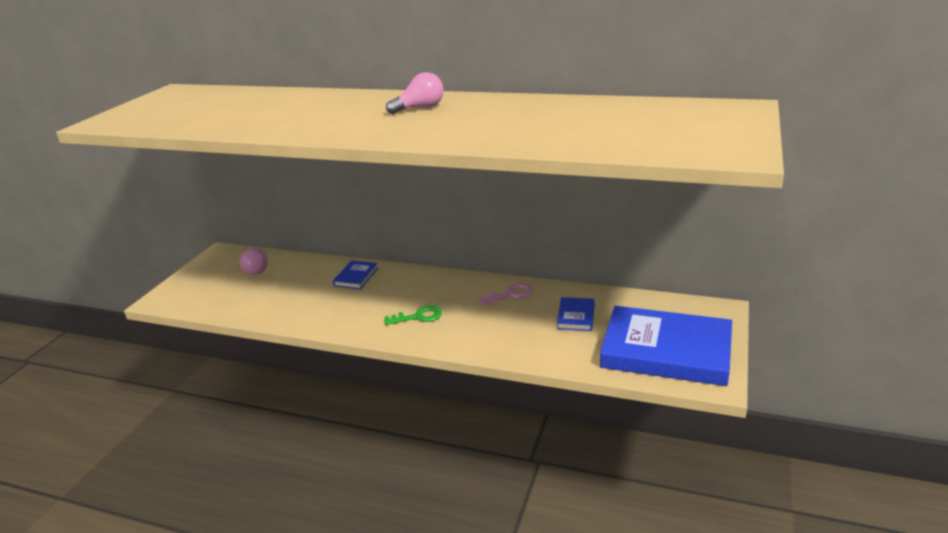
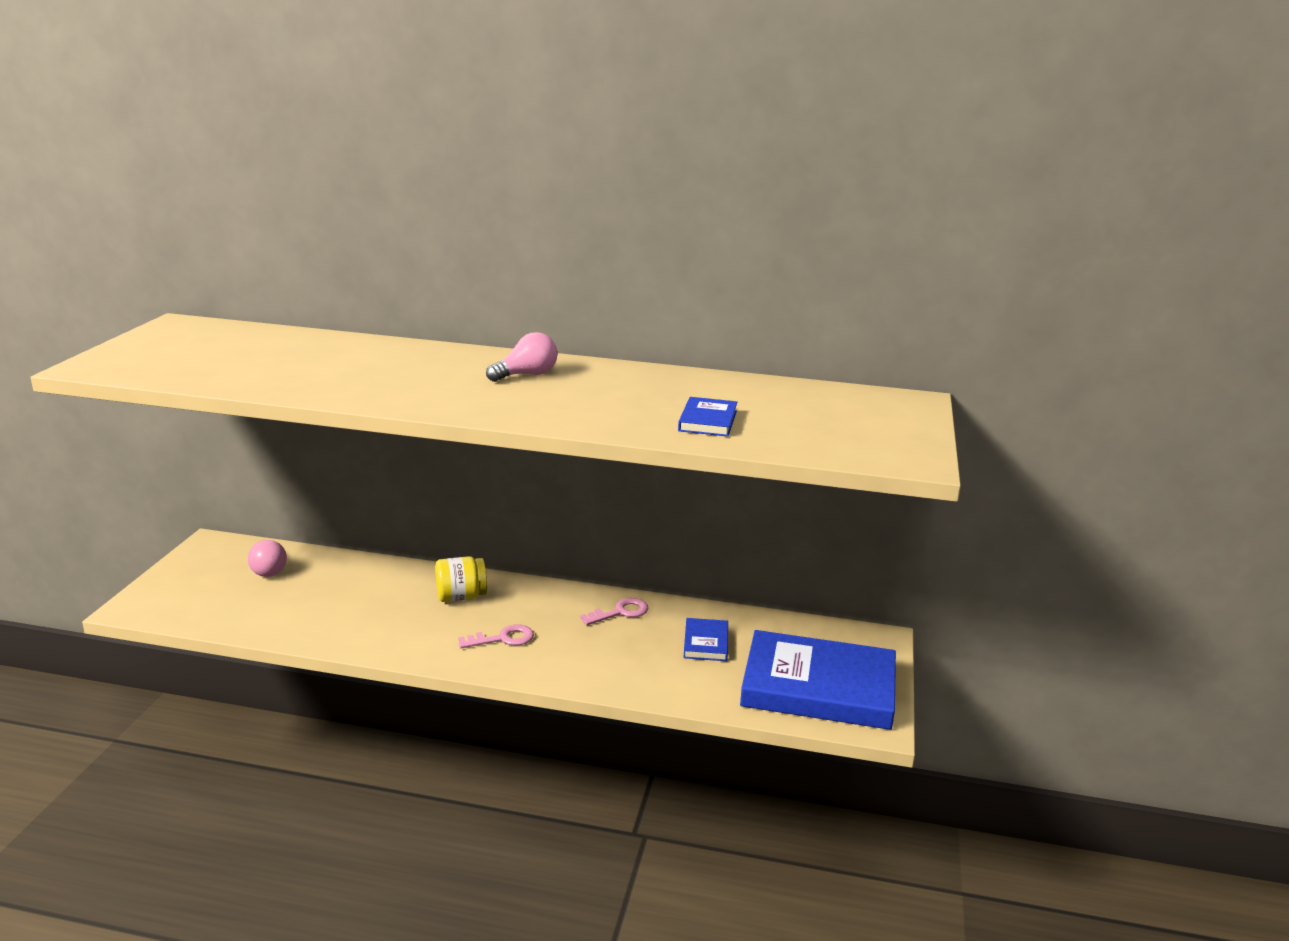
camera: 10 degrees left, 5 degrees down
blue book [333,260,378,289] -> blue book moved to [678,397,737,437]
green key [384,306,442,325] -> pink key [458,625,534,648]
none -> yellow jar [435,556,487,602]

